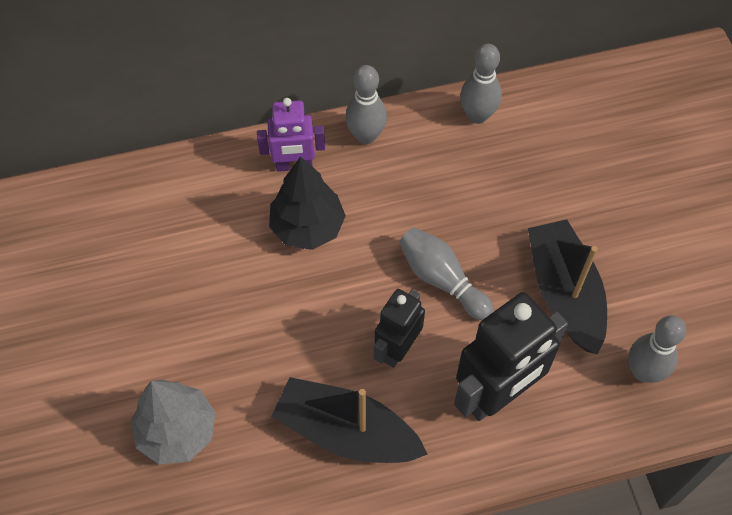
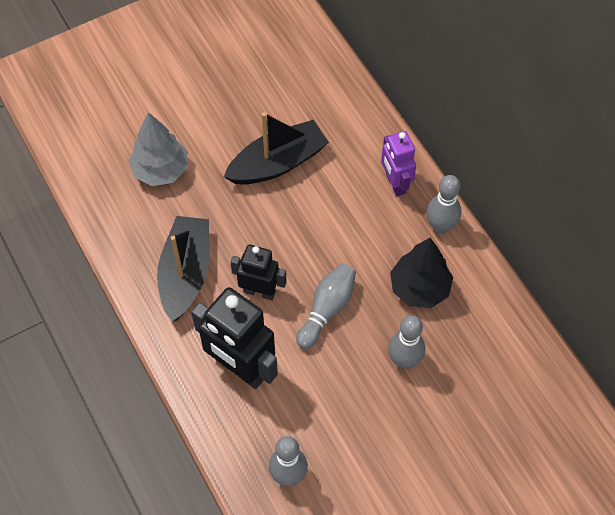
camera: 75 degrees right, 0 degrees up
black tree [269,156,346,250] -> black tree moved to [390,238,453,308]
grey bowling pin [460,44,502,124] -> grey bowling pin moved to [388,315,425,368]
black boat [528,219,607,354] -> black boat moved to [224,112,329,185]

